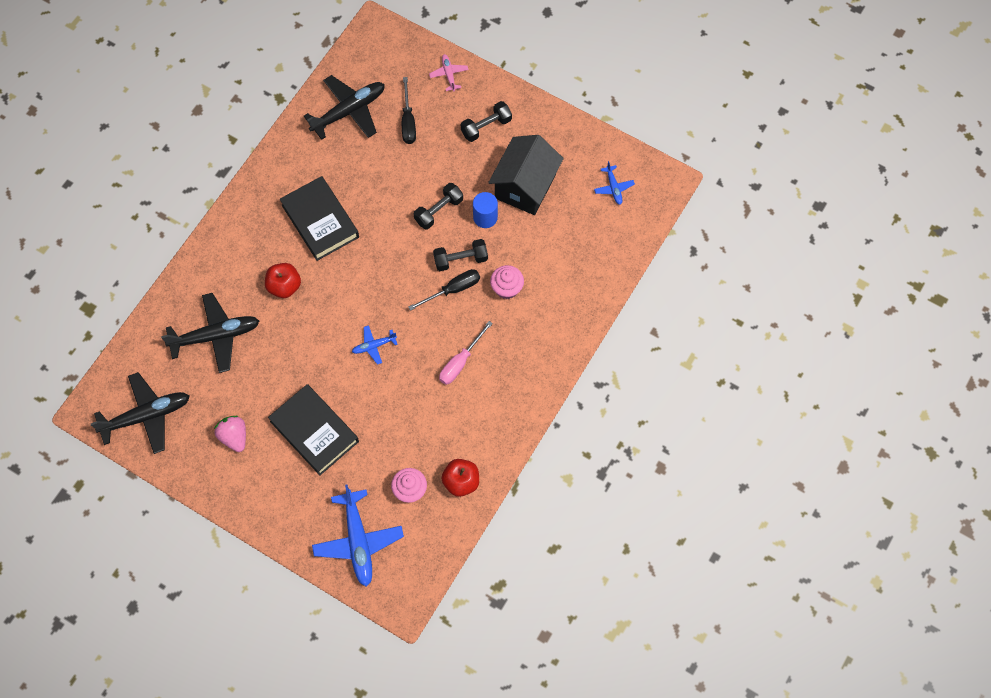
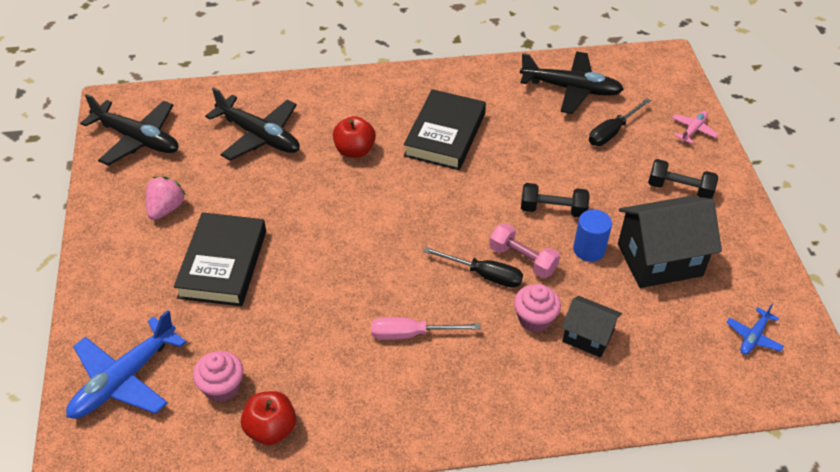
camera: 50 degrees right, 20 degrees down
blue plane [352,325,398,365] -> none
black dumbbell [433,239,488,271] -> pink dumbbell [489,223,560,278]
none -> black house [562,296,622,358]

